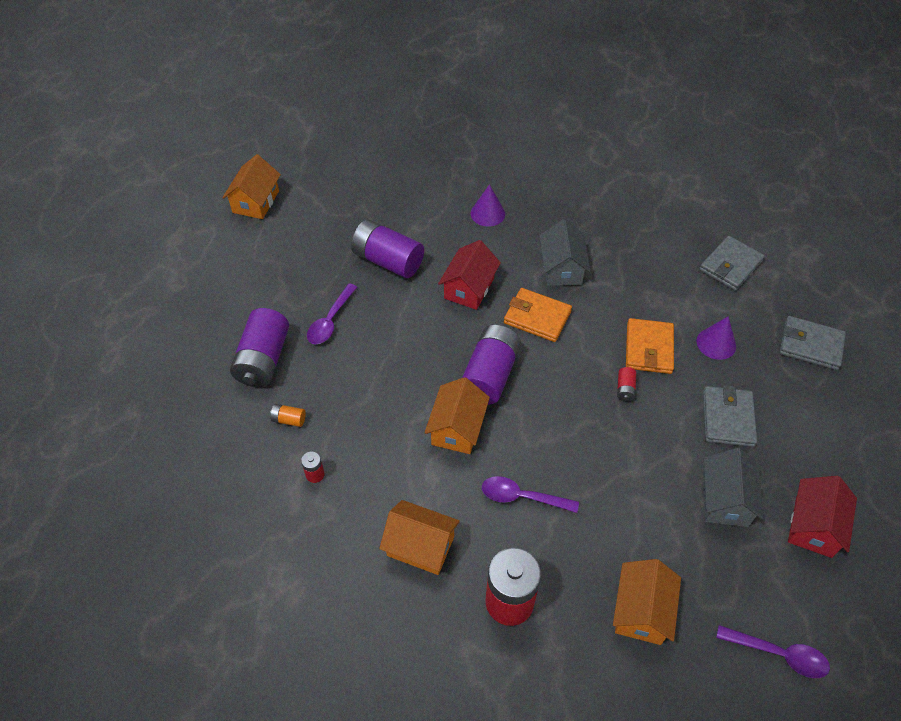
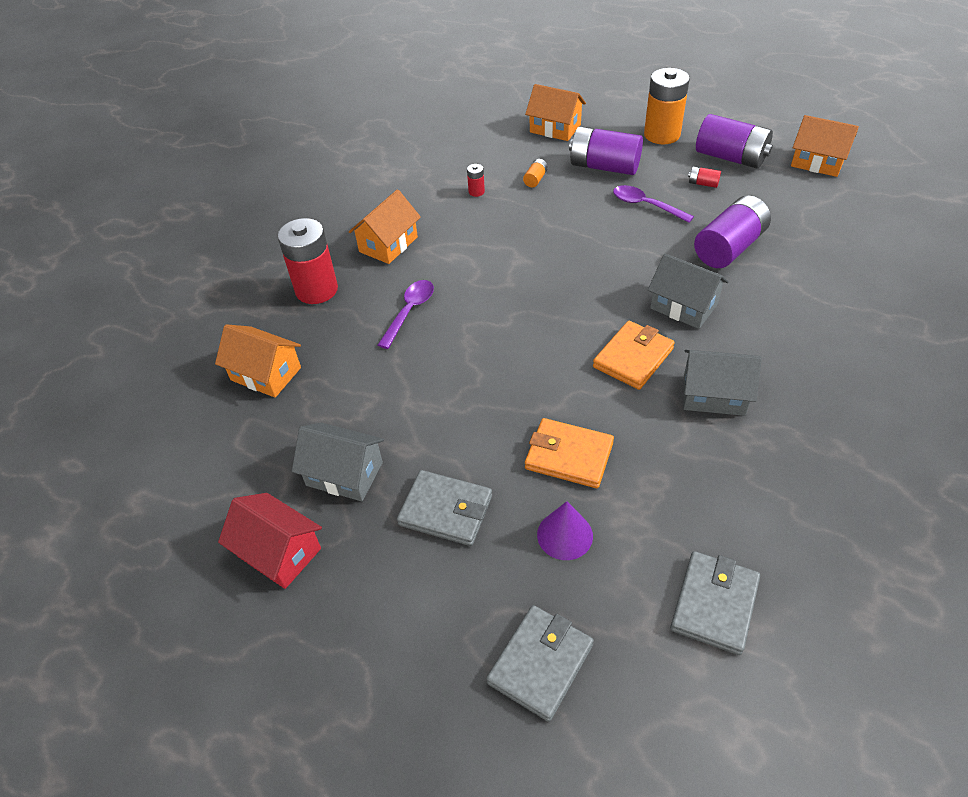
camera: 105 degrees right, 5 degrees down
orange house [425,377,490,454] -> orange house moved to [525,84,586,141]
red house [438,240,501,310] -> grey house [648,253,729,329]
purple battery [462,324,521,404] -> purple battery moved to [696,114,773,168]
purple cone [471,184,505,227] -> none
red battery [617,367,636,401] -> red battery moved to [688,166,721,188]
grey wallet [699,236,765,291] -> grey wallet turned 60 degrees clockwise [670,551,760,655]
purple spoon [716,625,830,678] -> none
none -> orange battery [644,68,690,144]

